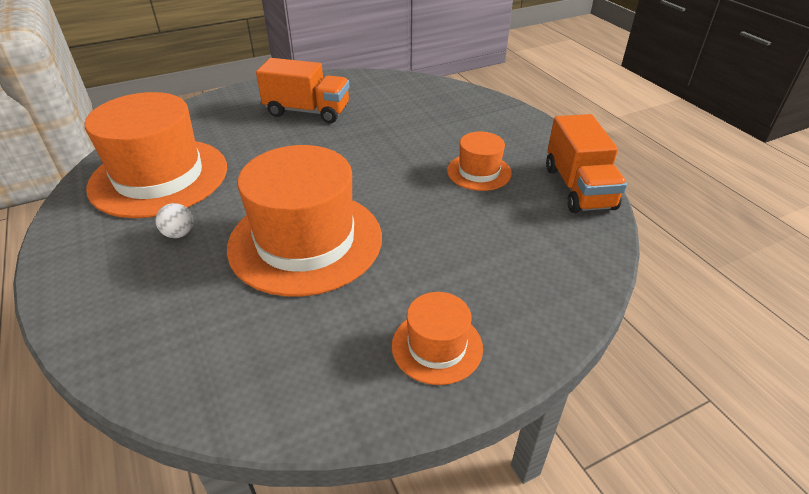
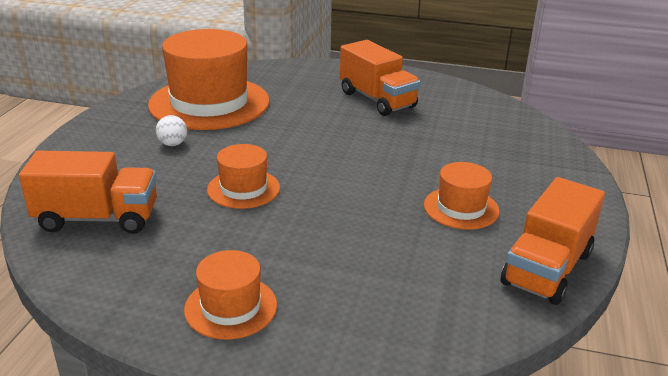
camera: 40 degrees right, 10 degrees down
orange hat [227,145,382,297] -> orange hat [207,144,280,209], size x0.49
none -> orange truck [19,151,157,234]

